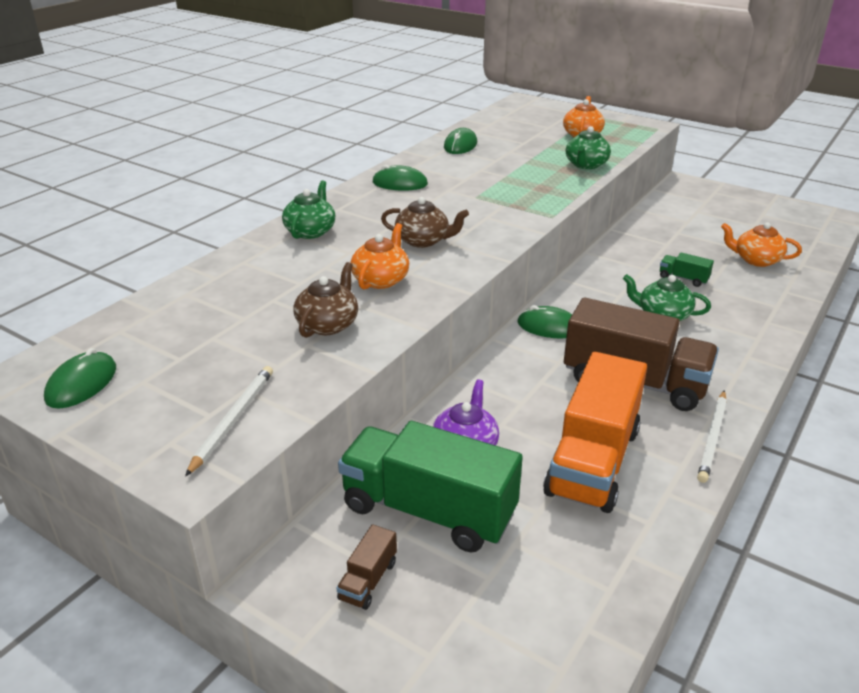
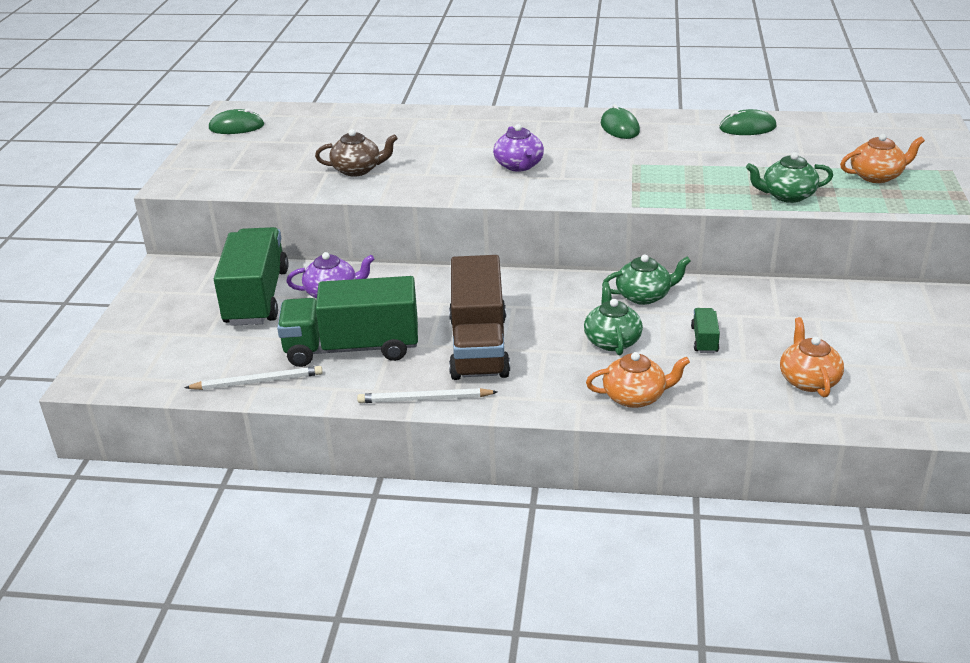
camera: 65 degrees right, 0 degrees up
white pencil [185,366,273,477] -> white pencil moved to [185,366,323,390]
green teapot [282,180,335,239] -> green teapot moved to [603,255,691,305]
brown truck [336,524,397,610] -> none
orange teapot [350,223,409,289] -> orange teapot moved to [586,352,690,408]
brown teapot [381,197,469,248] -> purple teapot [493,124,544,172]
green mouse [518,305,572,339] -> none
orange truck [543,352,647,513] -> green truck [277,276,418,367]

